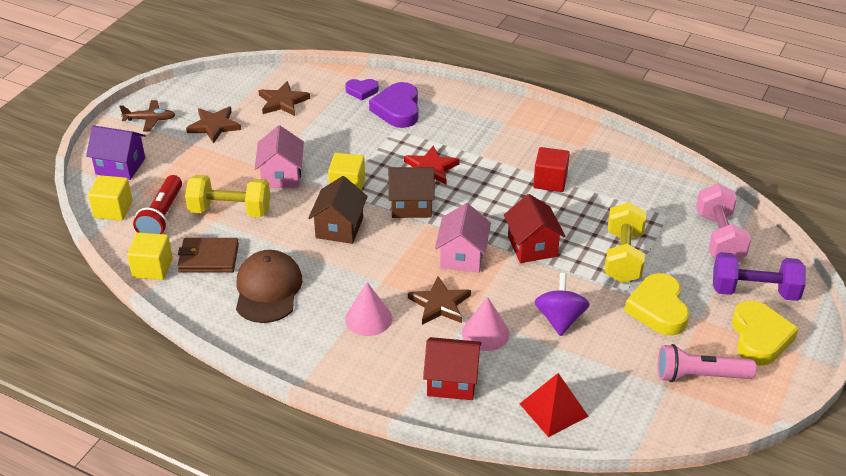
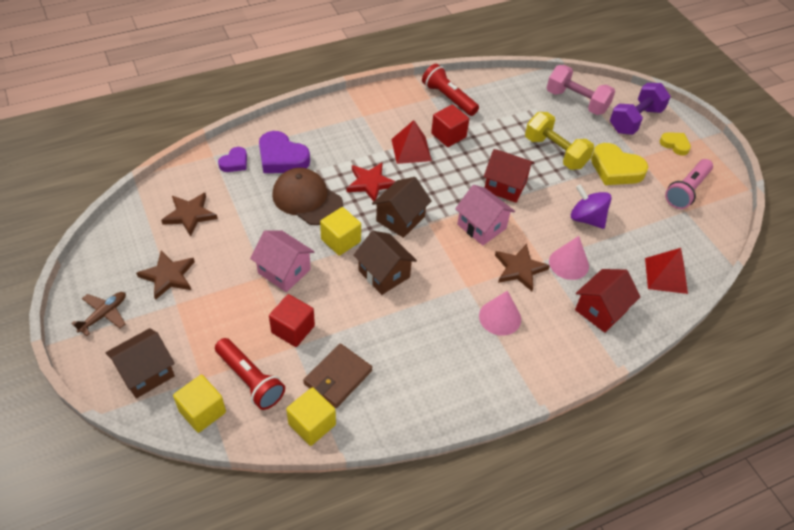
camera: 55 degrees left, 10 degrees up
purple house [86,125,145,180] -> brown house [105,328,175,398]
yellow dumbbell [185,175,270,217] -> red cube [269,294,315,347]
brown cap [236,250,302,323] -> brown cap moved to [272,168,343,225]
yellow heart [732,300,799,365] -> yellow heart [660,132,691,156], size x0.57
none -> red pyramid [391,120,432,164]
none -> red flashlight [422,64,479,116]

